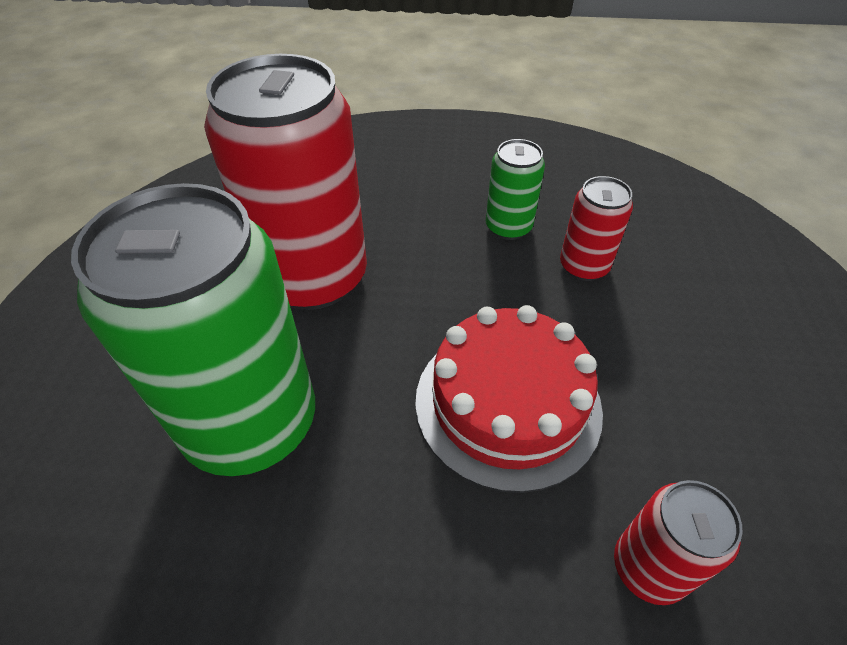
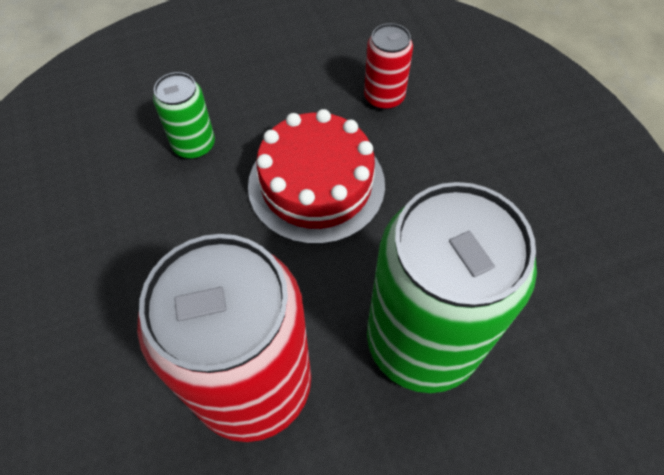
camera: 115 degrees left, 10 degrees up
green can [486,139,545,240] -> green can moved to [153,72,215,159]
red can [560,176,633,281] -> none

